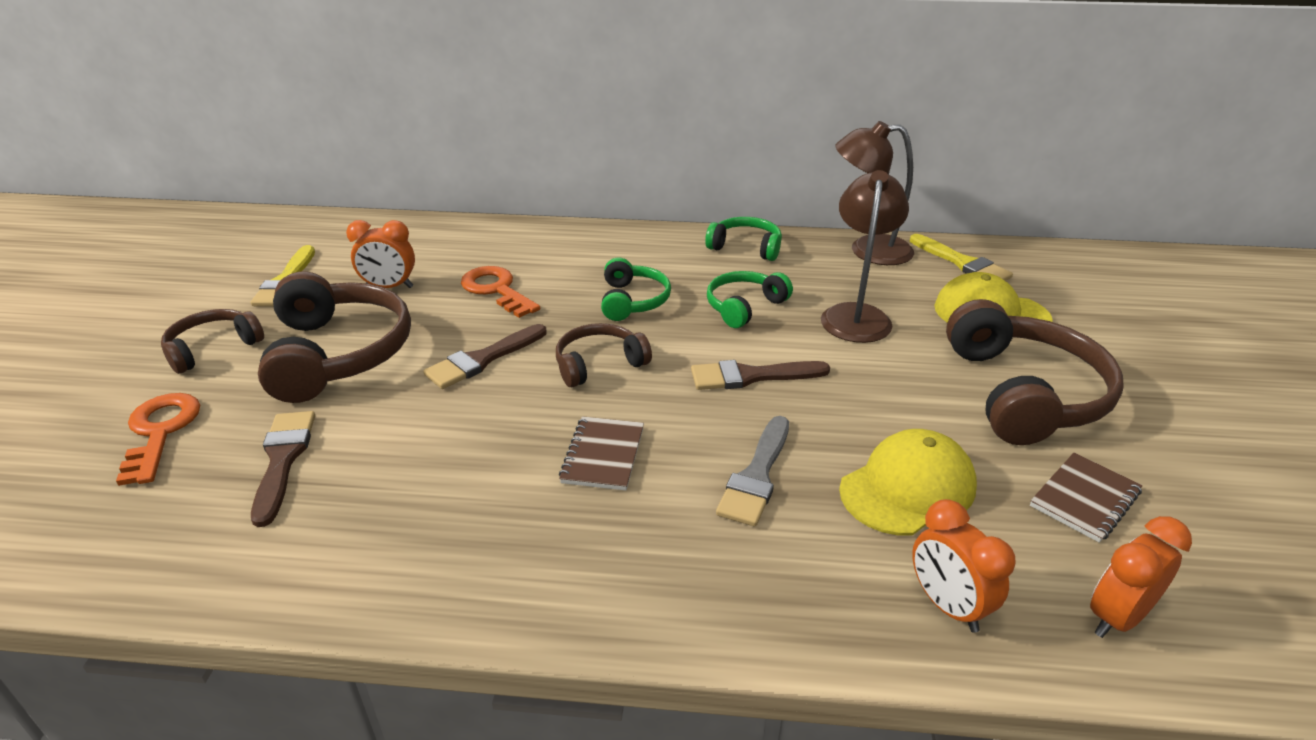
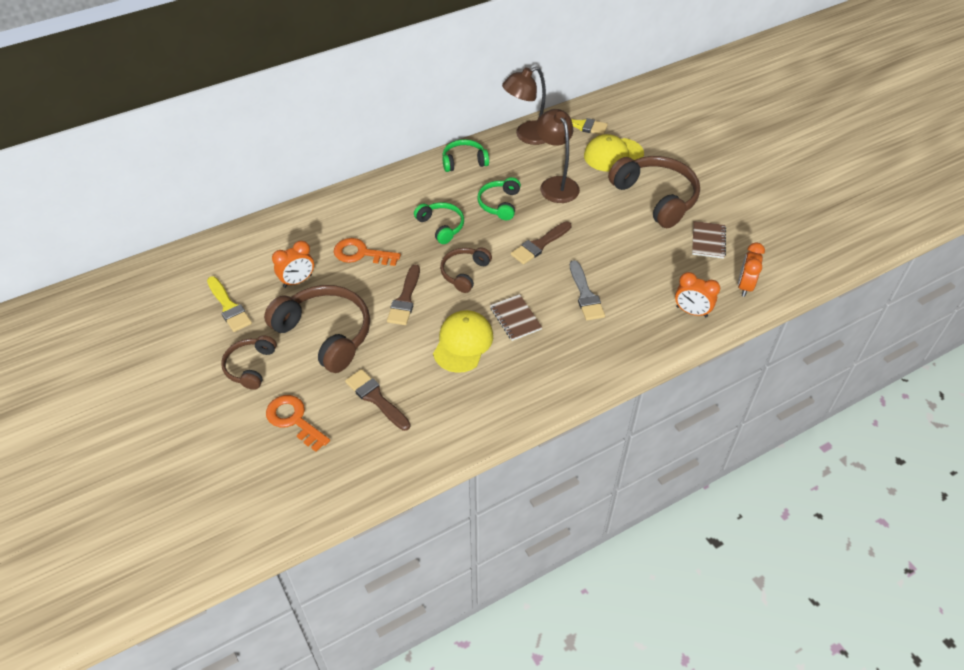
camera: 35 degrees left, 15 degrees up
yellow cap [839,429,977,535] -> yellow cap moved to [433,310,493,373]

